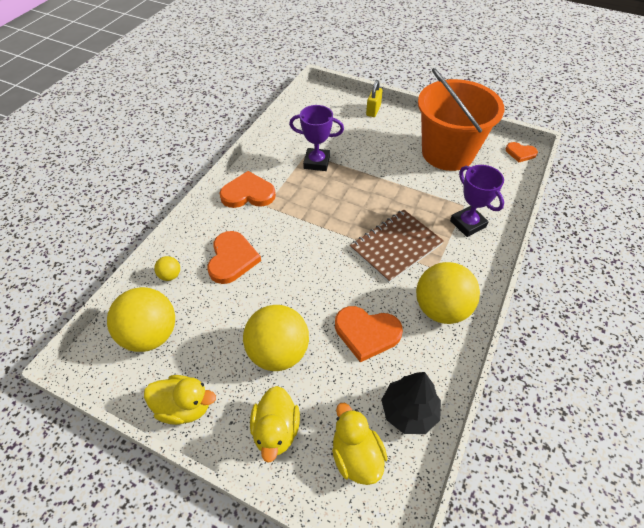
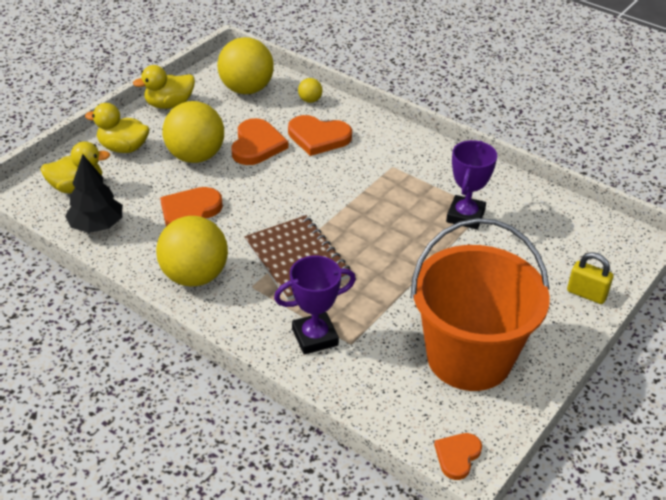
camera: 100 degrees right, 10 degrees down
yellow duck [144,375,216,425] -> yellow duck turned 45 degrees clockwise [133,65,195,109]
orange heart [220,171,276,208] -> orange heart moved to [231,118,288,165]

